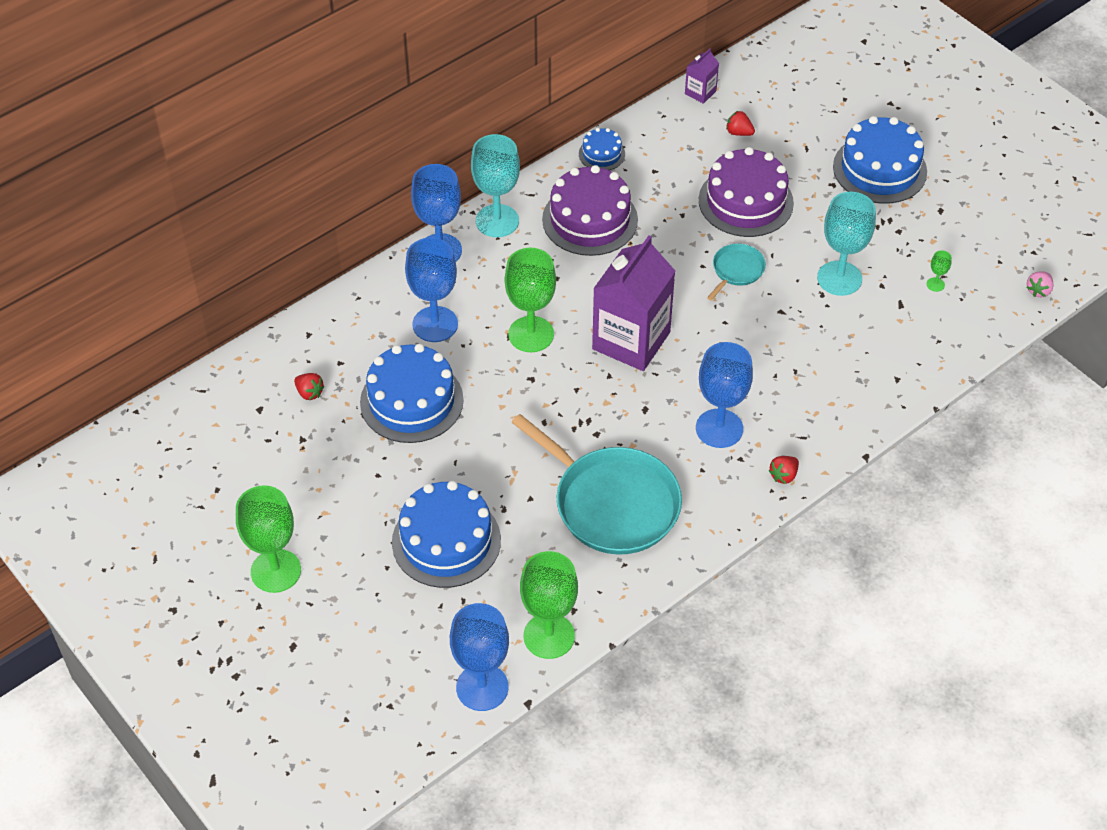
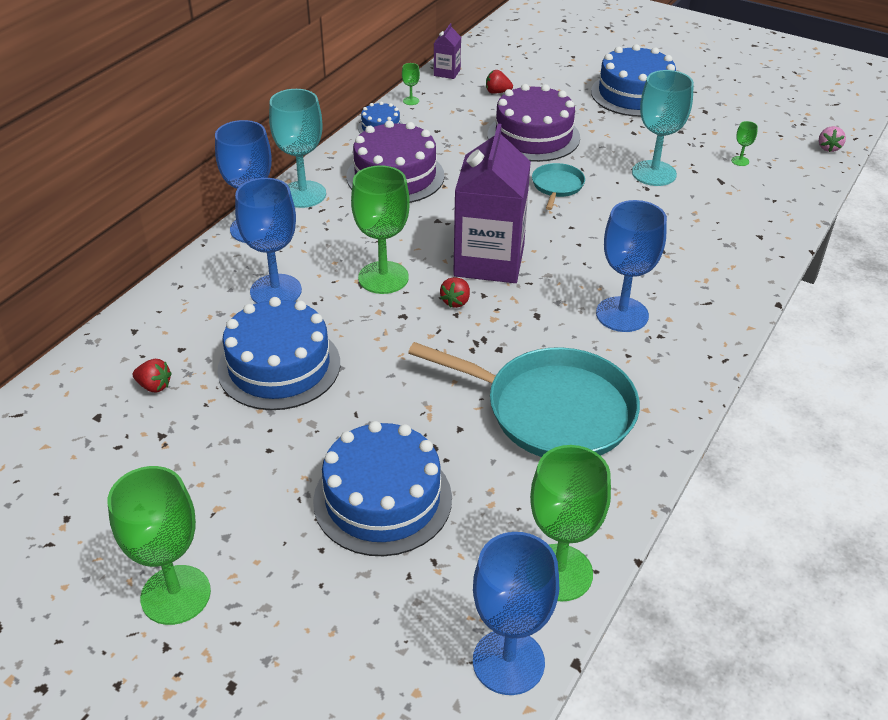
camera: 20 degrees left, 10 degrees down
red strawberry [769,456,799,484] -> red strawberry moved to [440,277,470,308]
none -> green goblet [402,63,420,105]

